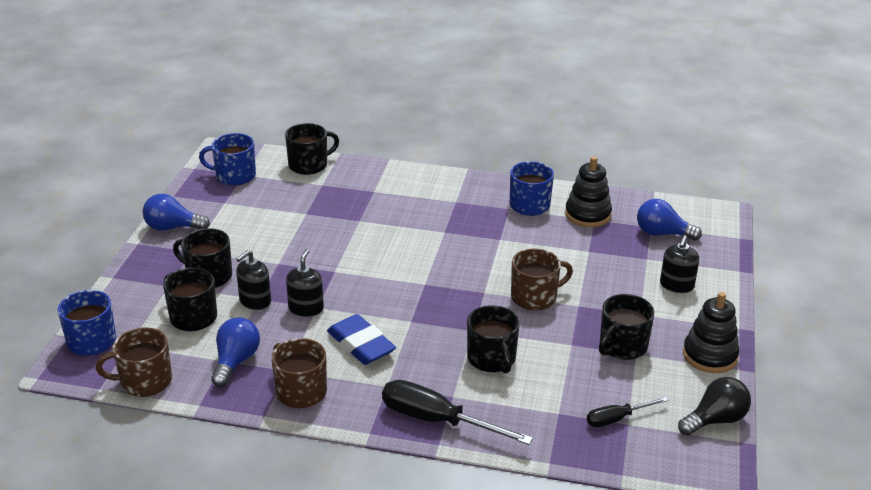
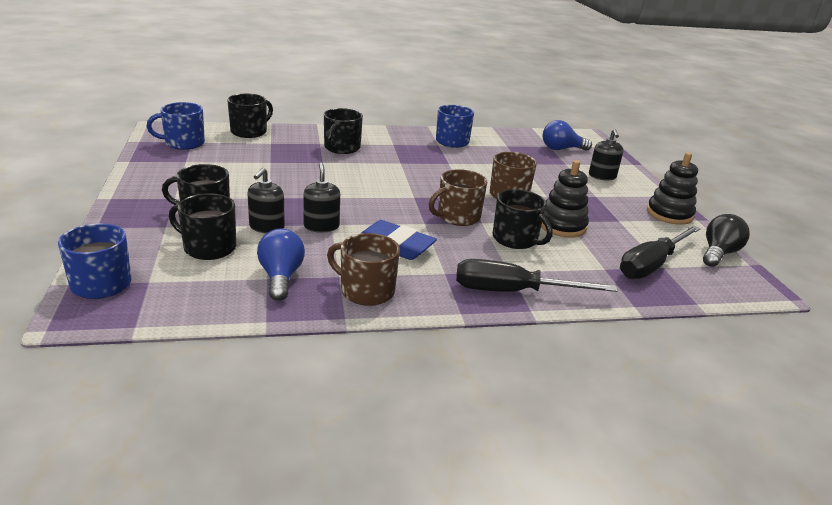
camera: 25 degrees left, 5 degrees down
brown mug [96,327,172,397] -> brown mug moved to [429,169,487,226]
blue light bulb [143,194,210,231] -> none
black stacking toy [565,156,612,227] -> black stacking toy moved to [541,160,589,237]
black screwdriver [587,397,668,427] -> black screwdriver [620,225,701,279], size x1.78
black mug [599,294,654,360] -> black mug moved to [324,108,363,154]

